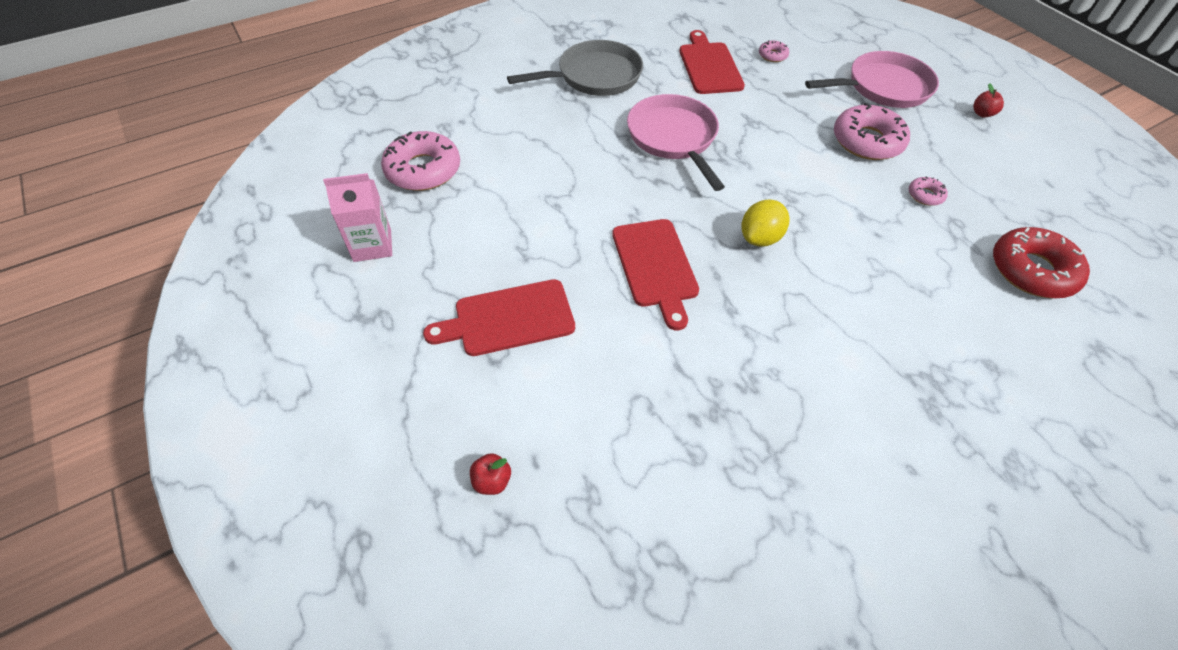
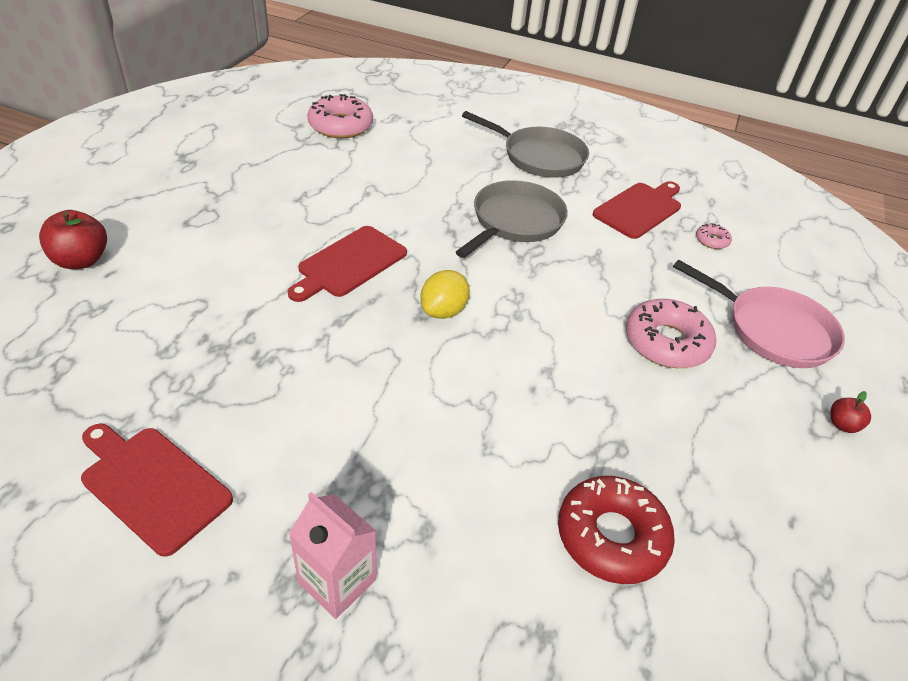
camera: 50 degrees right, 10 degrees down
pink carton [323,173,392,262] -> pink carton moved to [289,492,376,619]
red cutting board [423,279,575,356] -> red cutting board moved to [81,424,233,557]
red apple [470,453,511,495] -> red apple [39,210,107,269], size x1.84
pink pan [627,94,725,191] -> grey pan [456,180,568,258]
yellow lemon [741,199,789,247] -> yellow lemon turned 60 degrees counterclockwise [421,270,470,319]
pink donut [909,177,948,206] -> none

